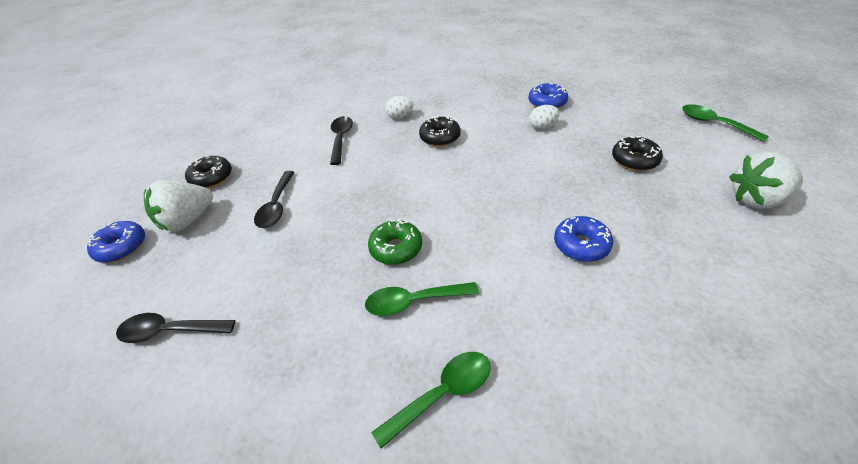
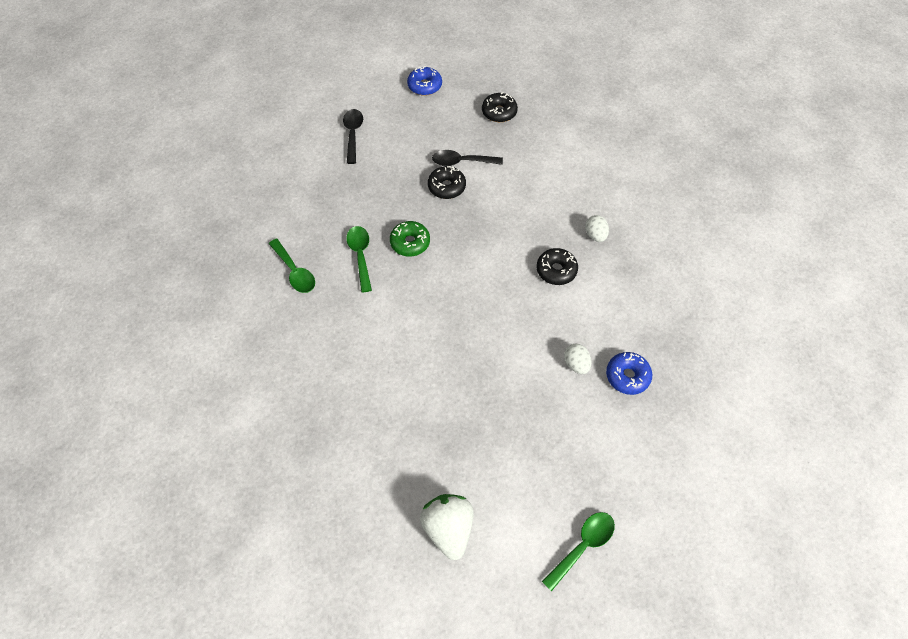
camera: 85 degrees right, 15 degrees up
white strawberry [144,180,213,232] -> none
black spoon [330,116,353,165] -> none
blue donut [554,216,613,262] -> none
black donut [612,136,663,171] -> black donut moved to [428,166,466,199]

